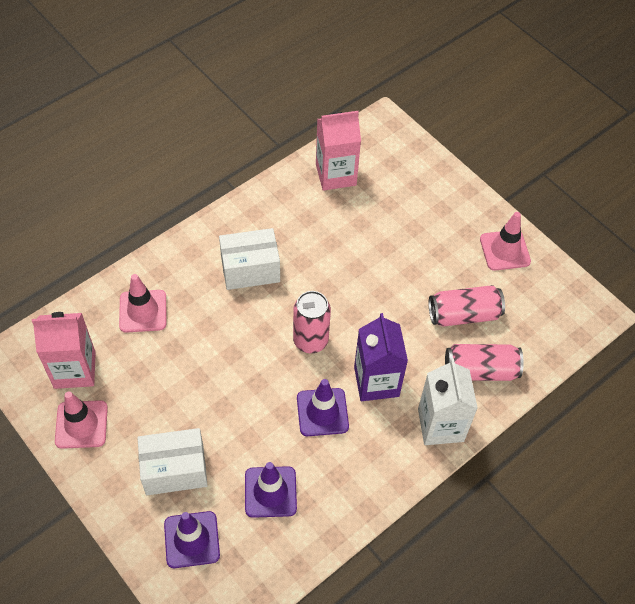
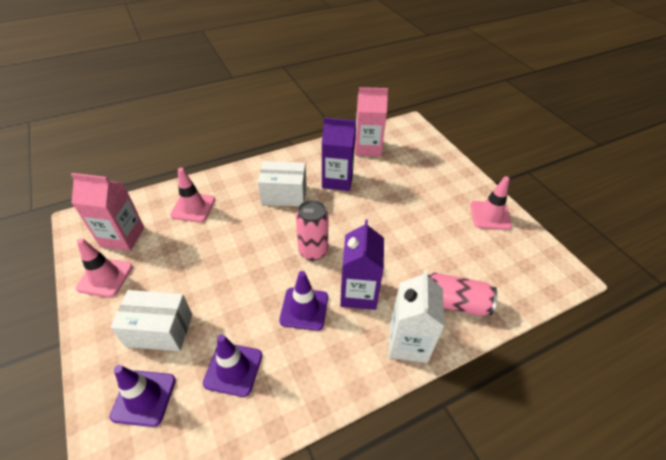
camera: 15 degrees right, 10 degrees down
pink can [429,285,505,327] -> none
none -> purple carton [322,118,356,191]

